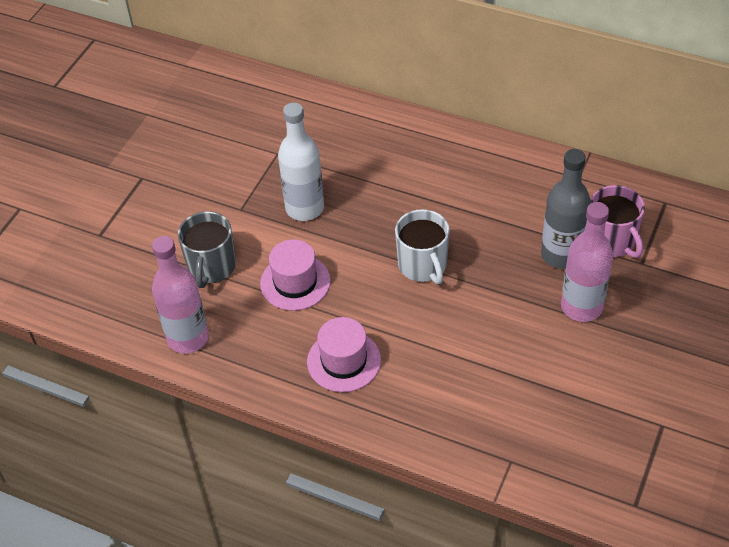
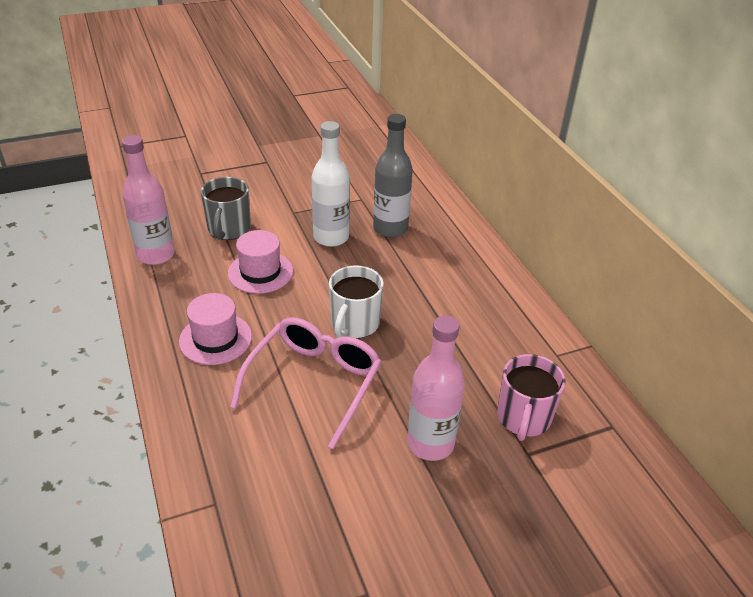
camera: 40 degrees right, 10 degrees down
grey mug [178,211,236,288] -> grey mug turned 45 degrees counterclockwise [201,177,251,240]
grey bottle [541,149,591,269] -> grey bottle moved to [373,114,413,238]
none -> pink glasses [230,317,381,449]

